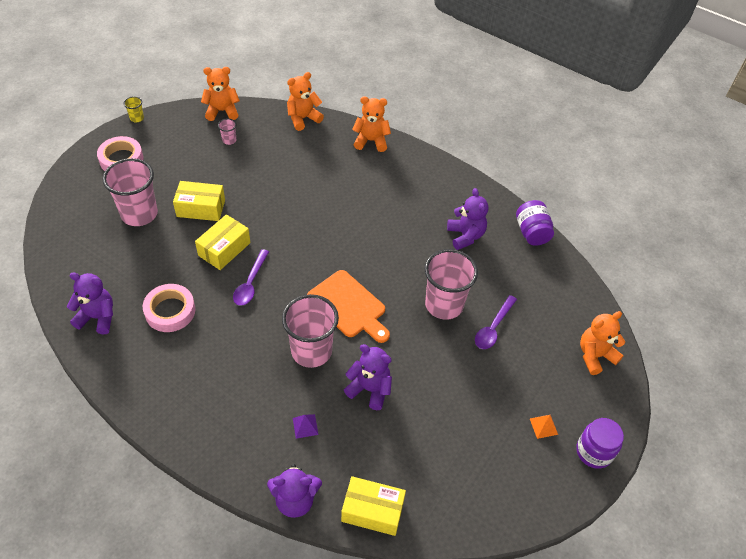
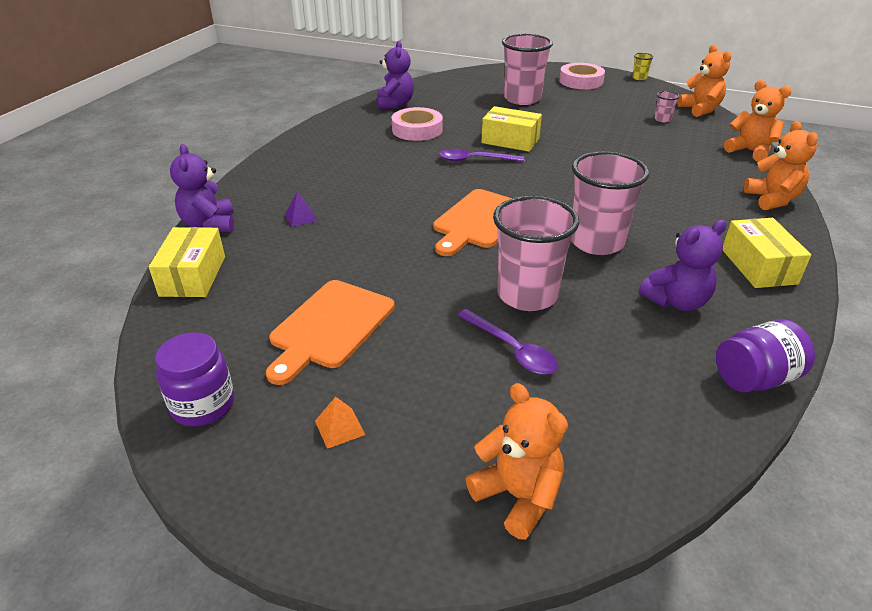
camera: 80 degrees right, 15 degrees down
yellow box [173,181,225,221] -> yellow box moved to [723,218,811,288]
pink cup [282,294,339,368] -> pink cup moved to [571,151,649,255]
purple teddy bear [344,344,392,410] -> none
purple spoon [475,295,517,349] -> purple spoon turned 150 degrees counterclockwise [458,309,558,375]
purple jar [576,418,624,469] -> purple jar moved to [155,332,234,427]
none -> orange cutting board [266,280,395,385]

